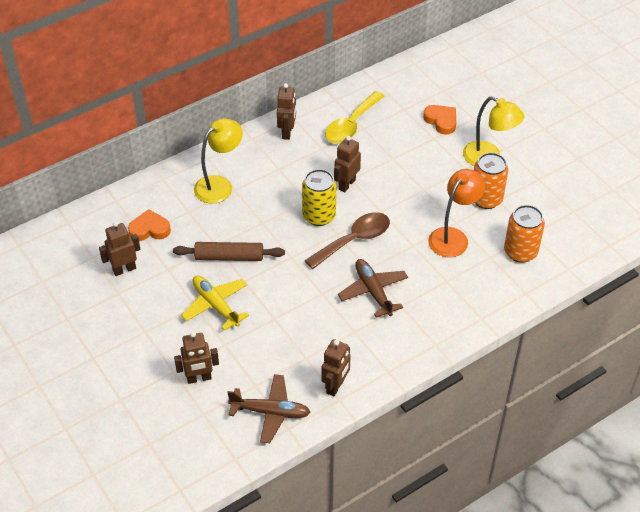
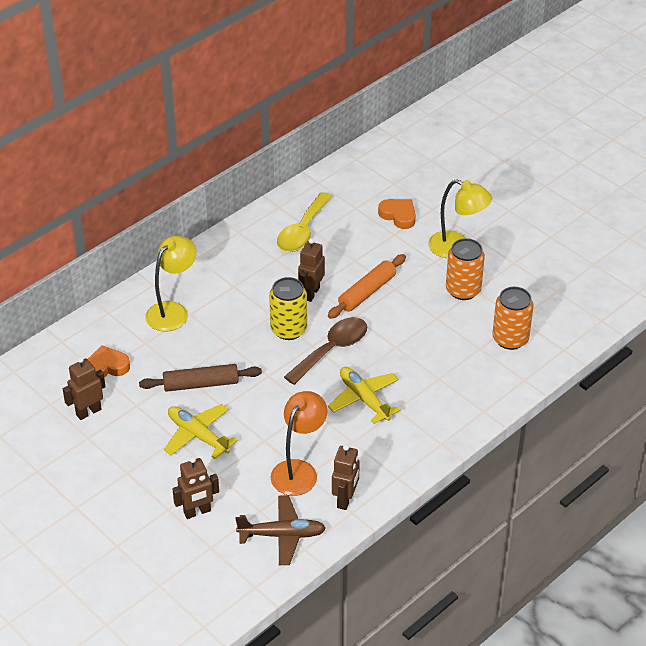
camera: 10 degrees left, 5 degrees down
brown robot [277,83,296,140] -> none
brown plane [338,259,408,318] -> yellow plane [328,367,400,424]
orange lamp [428,169,485,257] -> orange lamp moved to [270,391,327,496]
none -> orange rolling pin [328,254,406,319]

